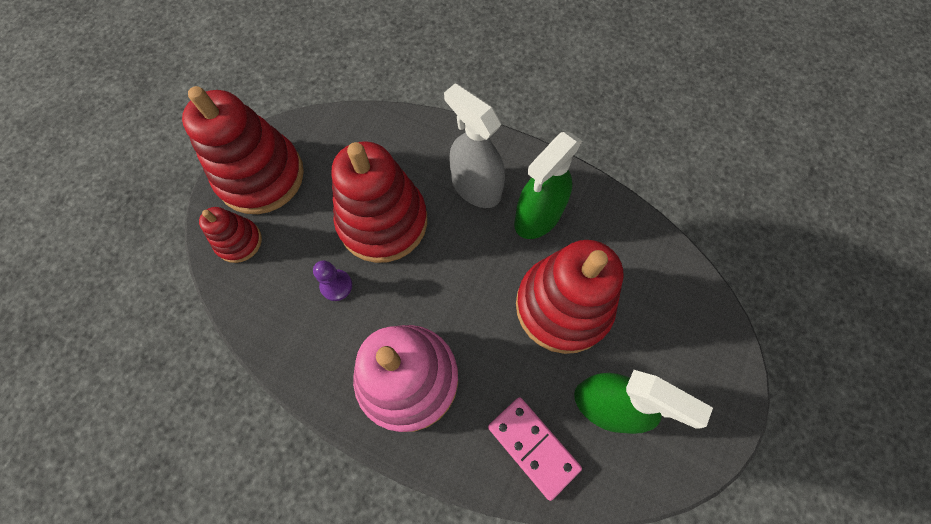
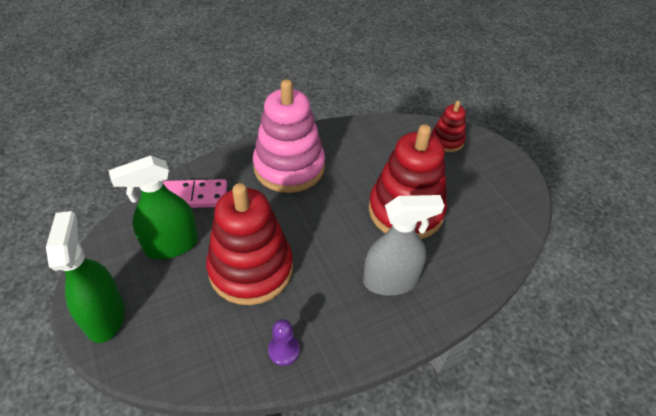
camera: 125 degrees right, 20 degrees down
red stacking toy [182,86,304,214] -> none
purple pawn [313,260,352,301] -> purple pawn moved to [268,319,300,366]
green spray bottle [514,132,582,239] -> green spray bottle moved to [46,211,125,343]

